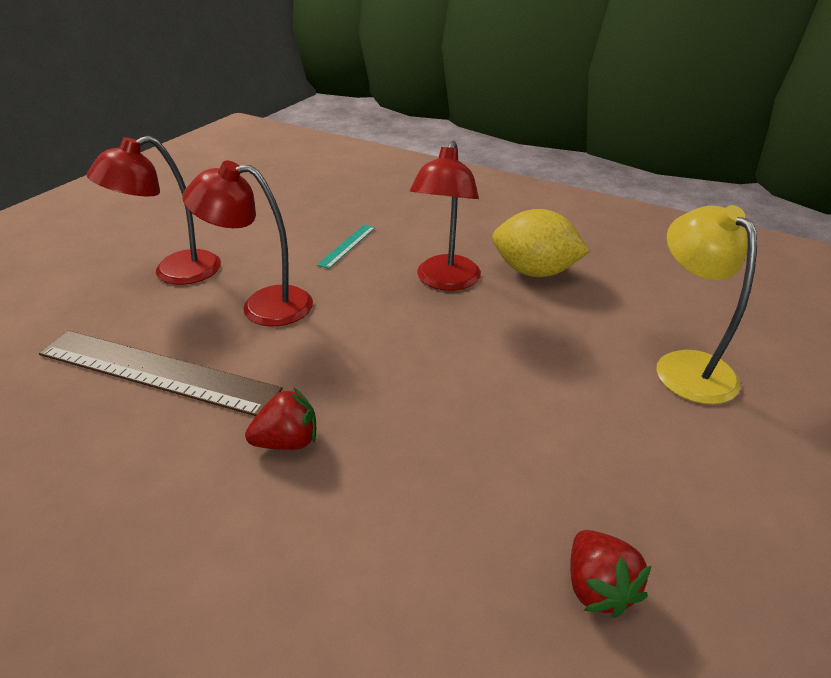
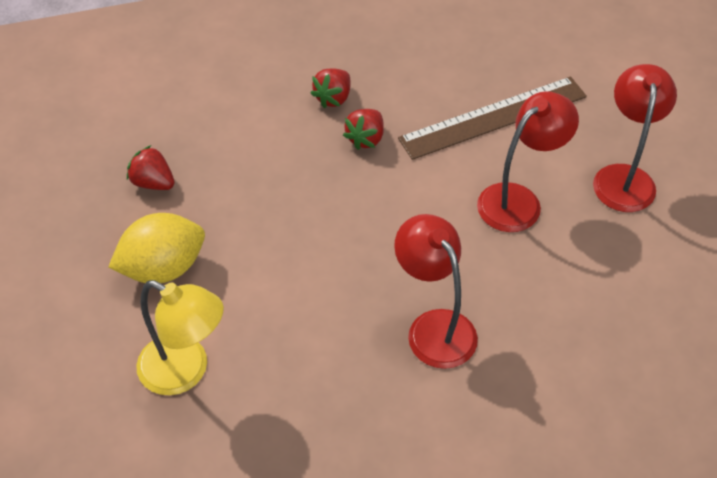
camera: 135 degrees right, 15 degrees up
turquoise ruler [317,225,375,269] -> none
yellow lemon [492,209,590,277] -> yellow lemon moved to [108,213,205,283]
none -> red strawberry [310,68,350,108]

